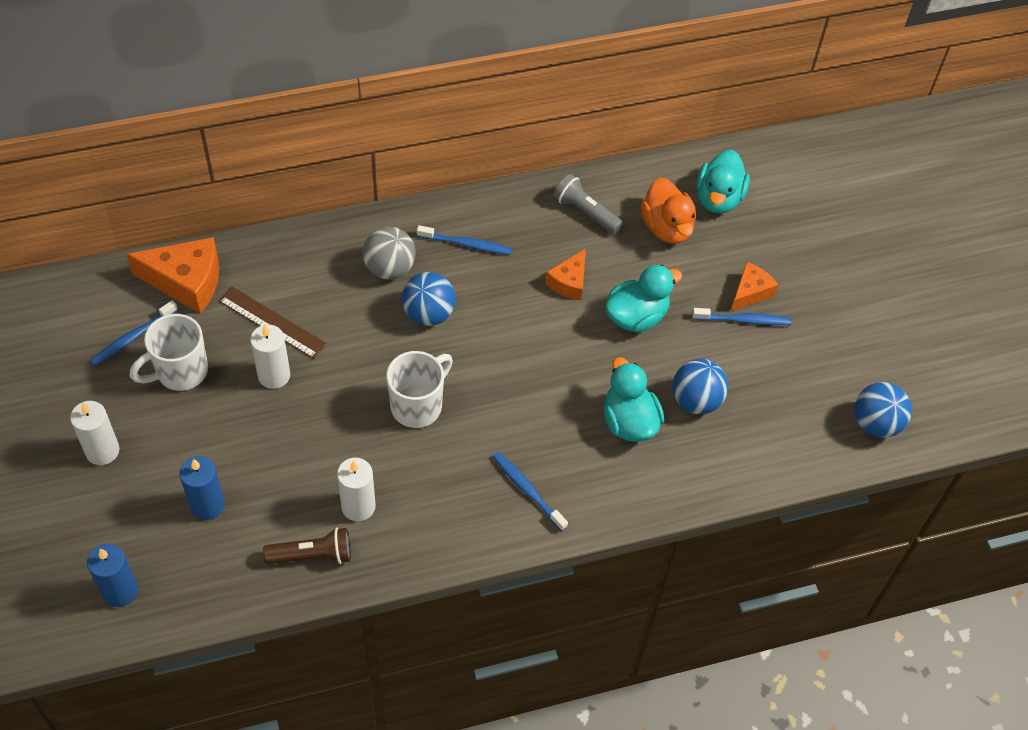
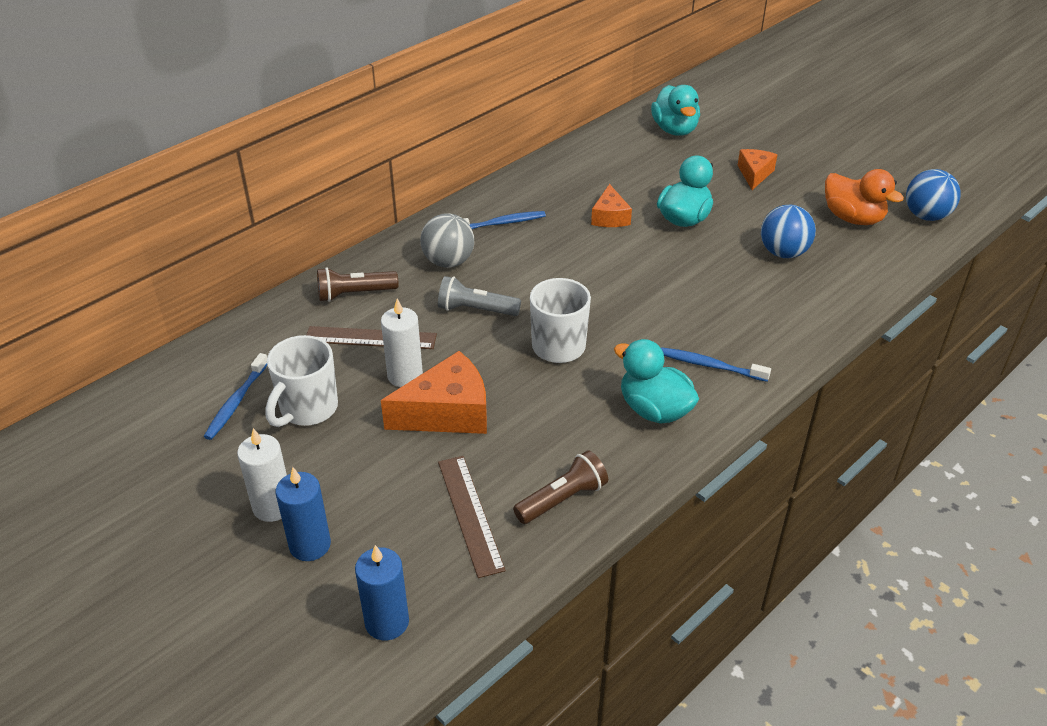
camera: 25 degrees left, 15 degrees down
orange cheese [126,237,219,314] -> orange cheese moved to [381,351,487,434]
blue candle [179,456,225,520] -> blue candle moved to [276,467,331,561]
white candle [337,458,376,521] -> none
blue ball [402,272,456,326] -> none
grey flashlight [553,174,623,234] -> grey flashlight moved to [438,276,521,316]
turquoise duck [603,357,664,442] -> turquoise duck moved to [614,339,699,424]
orange duck [641,178,696,244] -> orange duck moved to [825,169,904,225]
blue toothbrush [693,308,791,325] -> none
none -> brown flashlight [317,267,399,302]
none -> brown ruler [438,456,506,578]

